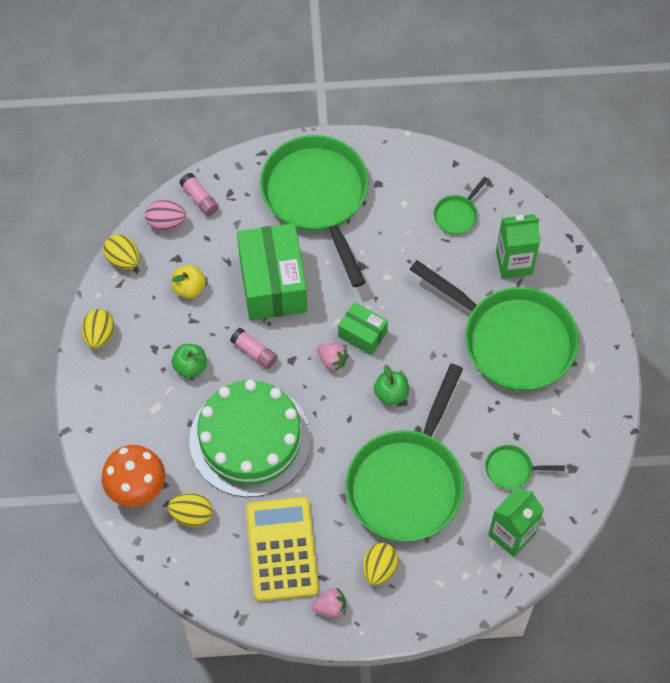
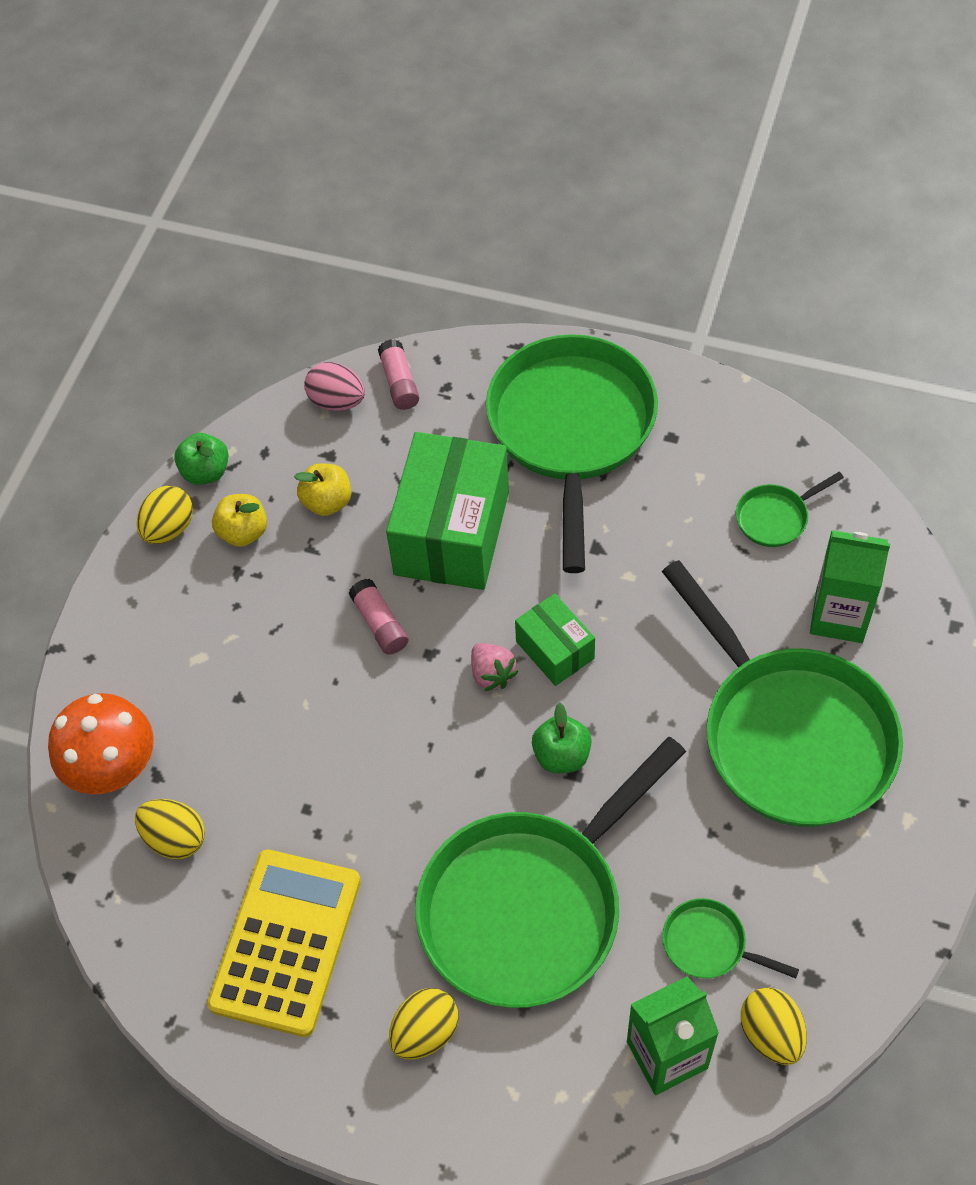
camera: 25 degrees right, 5 degrees down
yellow egg [103,234,140,269] -> yellow egg moved to [741,987,807,1065]
green apple [172,344,207,378] -> green apple moved to [174,433,229,485]
green cake [189,380,311,497] -> none
pink strawberry [311,588,346,618] -> none
none -> yellow apple [212,494,267,547]

